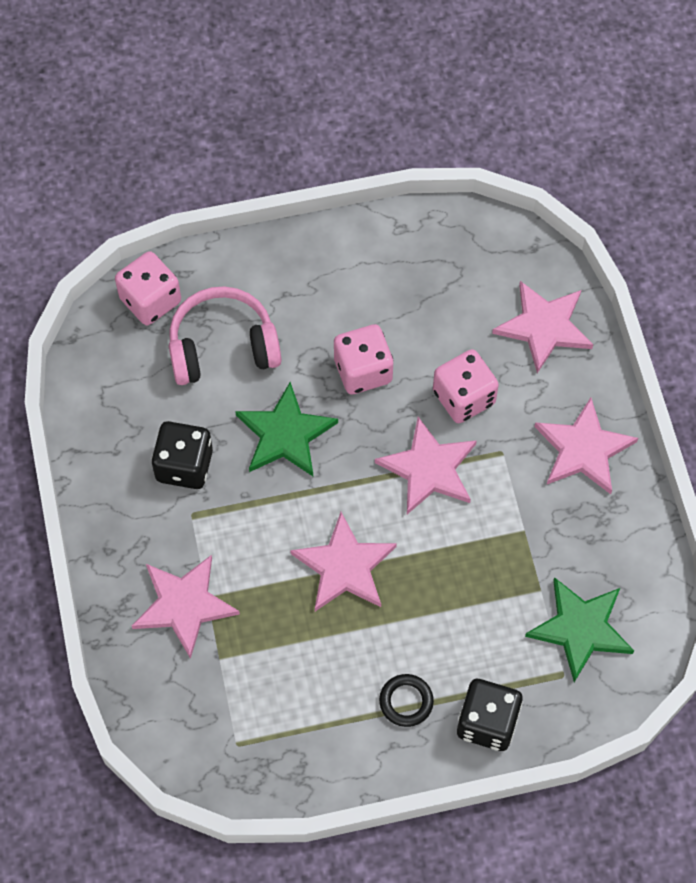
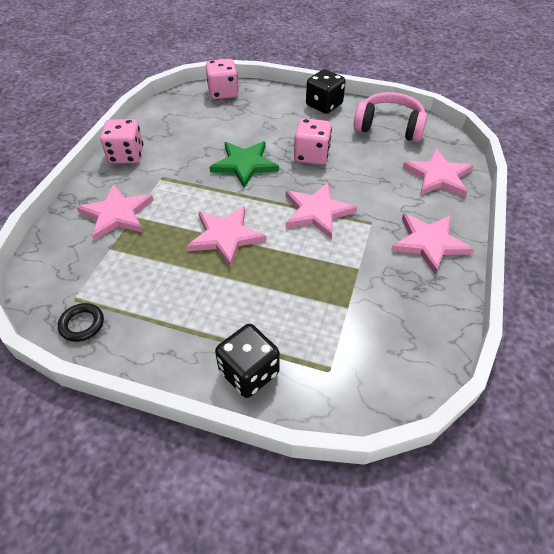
camera: 30 degrees right, 15 degrees down
black dice [152,421,213,489] -> black dice moved to [306,69,346,114]
pink headphones [169,286,282,385] -> pink headphones moved to [354,92,427,142]
black ring [379,674,434,727] -> black ring moved to [58,303,104,342]
pink dice [433,349,499,423] -> pink dice moved to [100,119,143,164]
green star [525,577,634,682] -> none

